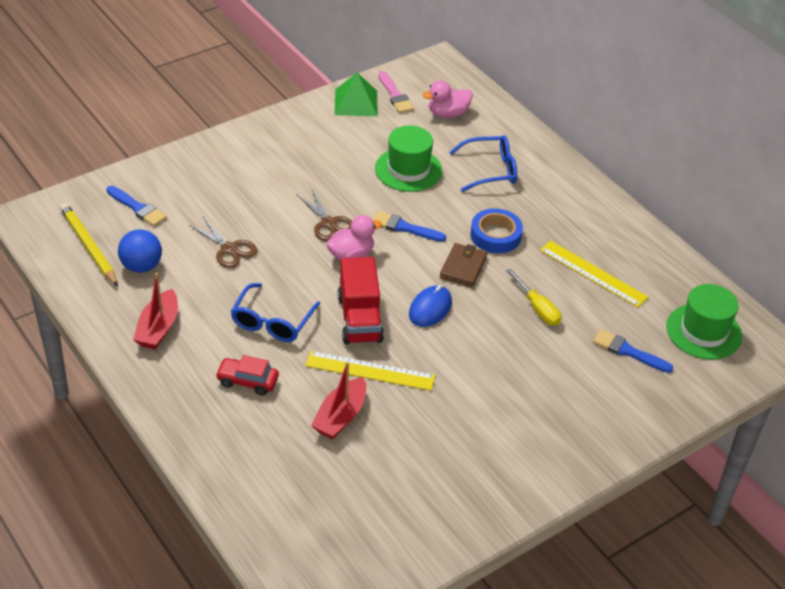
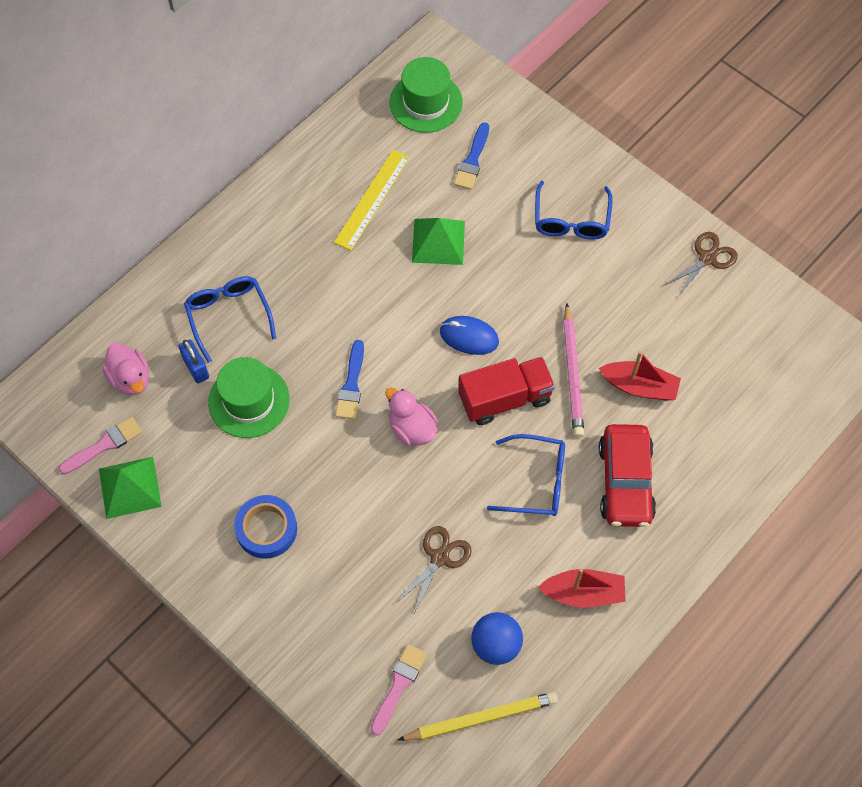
camera: 100 degrees left, 20 degrees up
yellow pencil [60,203,118,286] -> yellow pencil turned 150 degrees counterclockwise [398,692,558,741]
blue brush [106,186,167,226] -> pink brush [370,644,427,736]
red car [215,355,279,395] -> red car [599,424,656,527], size x1.70
brown scissors [296,190,352,241] -> brown scissors moved to [663,232,738,298]
yellow ruler [305,351,435,391] -> pink pencil [563,303,584,438]
brown wallet [440,243,487,287] -> none
blue tape [470,208,523,253] -> blue tape moved to [234,495,297,559]
yellow screwdriver [506,269,562,326] -> green pyramid [412,218,465,265]
none -> blue padlock [178,340,209,384]
none -> blue glasses [535,181,613,240]

